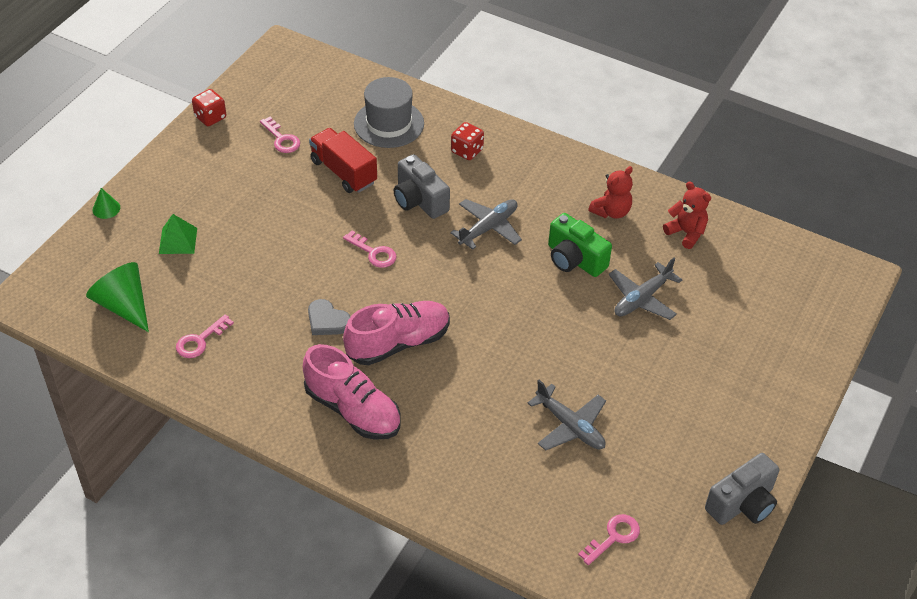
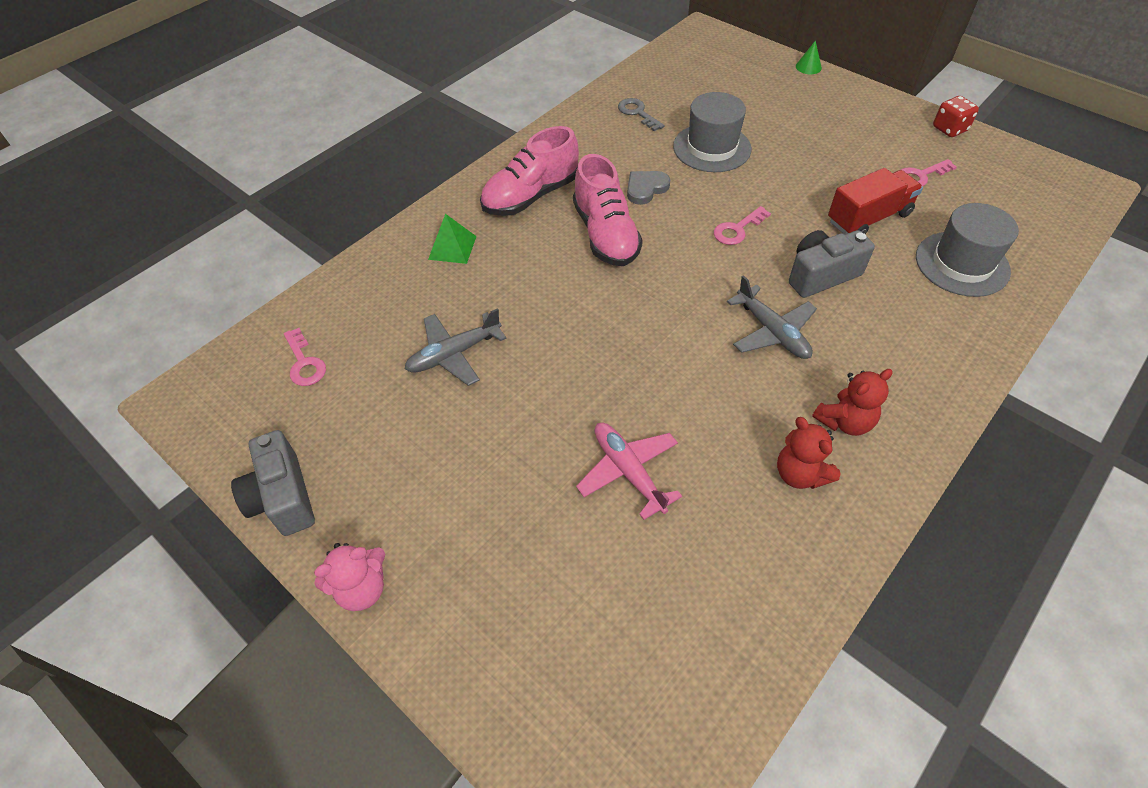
camera: 105 degrees right, 5 degrees up
green cone [86,262,149,332] -> none
green pyramid [159,214,197,254] -> green pyramid moved to [428,214,477,264]
pink key [176,315,234,358] -> grey key [618,98,665,131]
red dice [451,122,484,160] -> none
green camera [548,213,612,277] -> none
grey plane [609,258,682,320] -> pink plane [576,423,682,520]
red teddy bear [663,181,711,249] -> red teddy bear moved to [812,369,893,436]
none -> pink teddy bear [314,543,385,611]
none -> grey hat [673,92,751,172]

